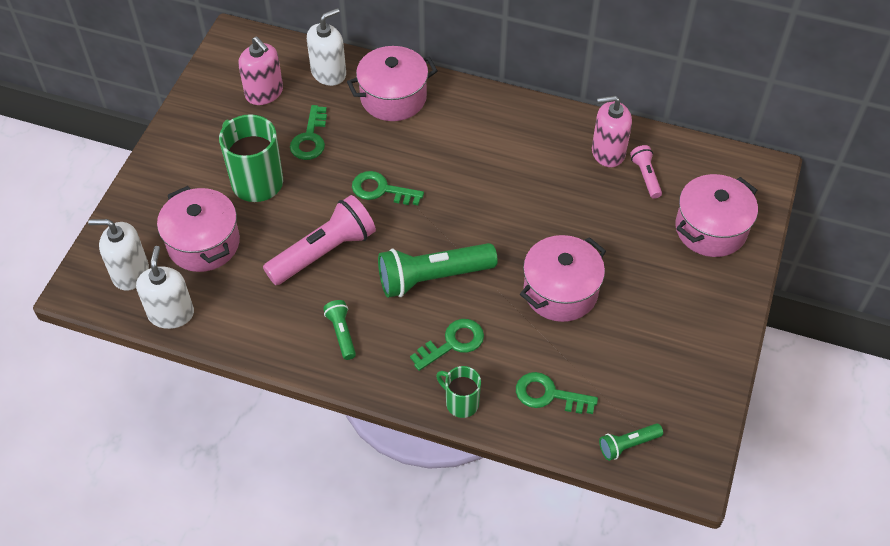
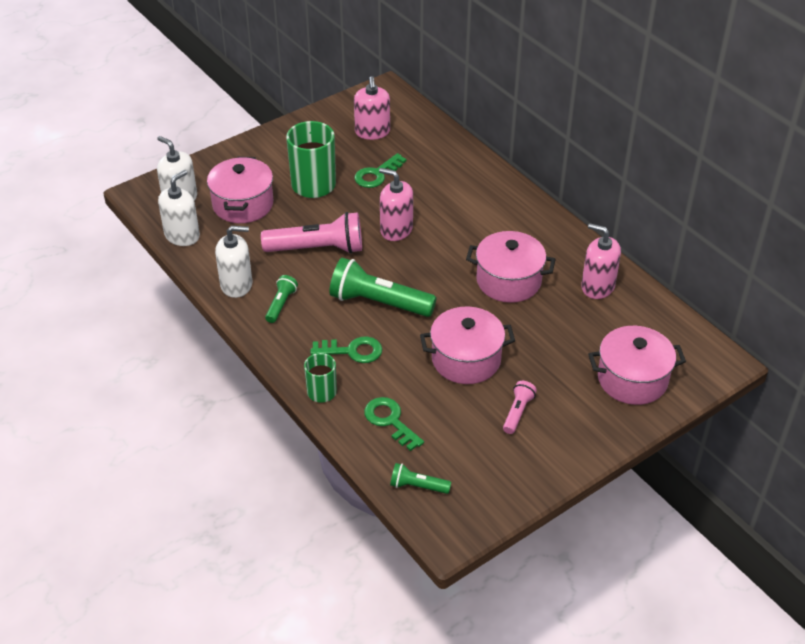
camera: 35 degrees right, 10 degrees down
white soap dispenser [307,8,346,86] -> white soap dispenser moved to [215,226,253,298]
pink pot [347,46,438,121] -> pink pot moved to [466,231,556,303]
green key [352,171,424,205] -> pink soap dispenser [379,168,413,241]
pink flashlight [630,145,662,199] -> pink flashlight moved to [503,381,537,434]

